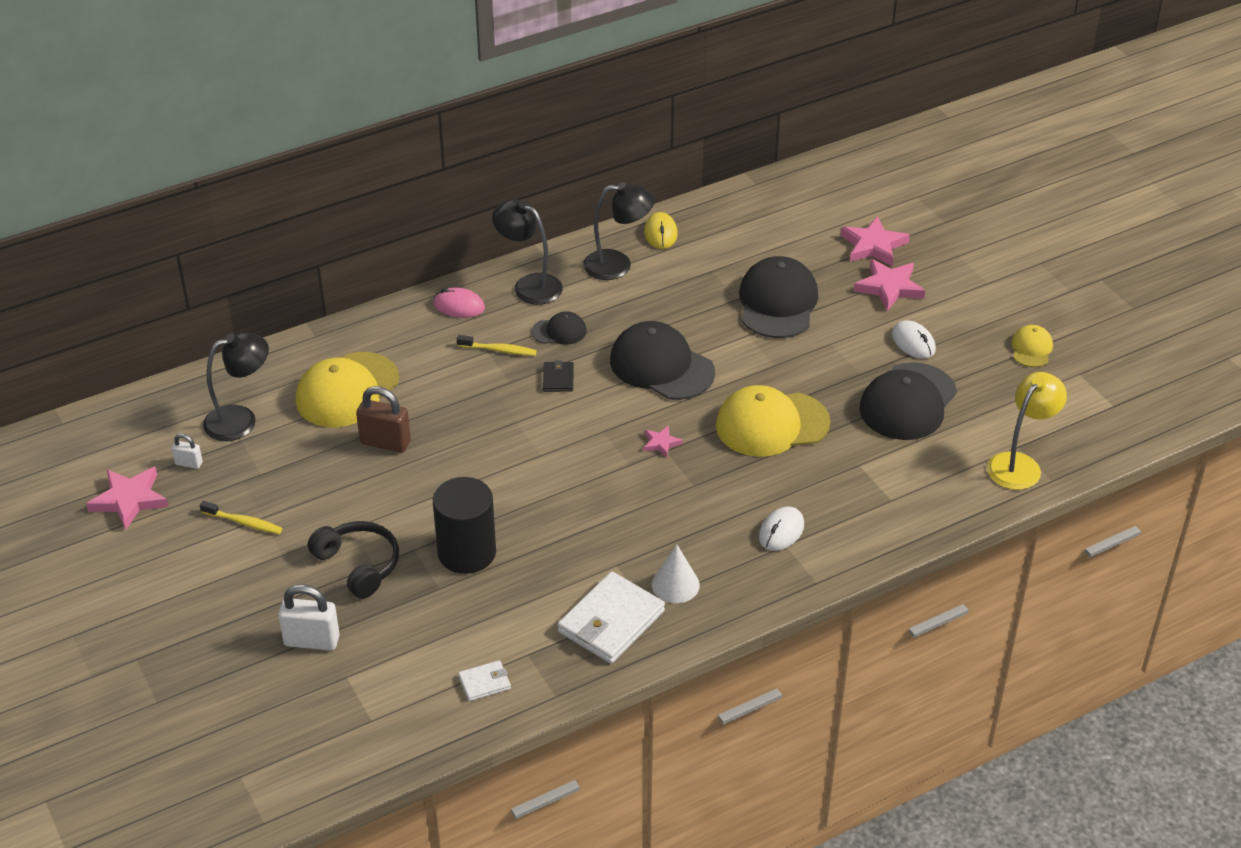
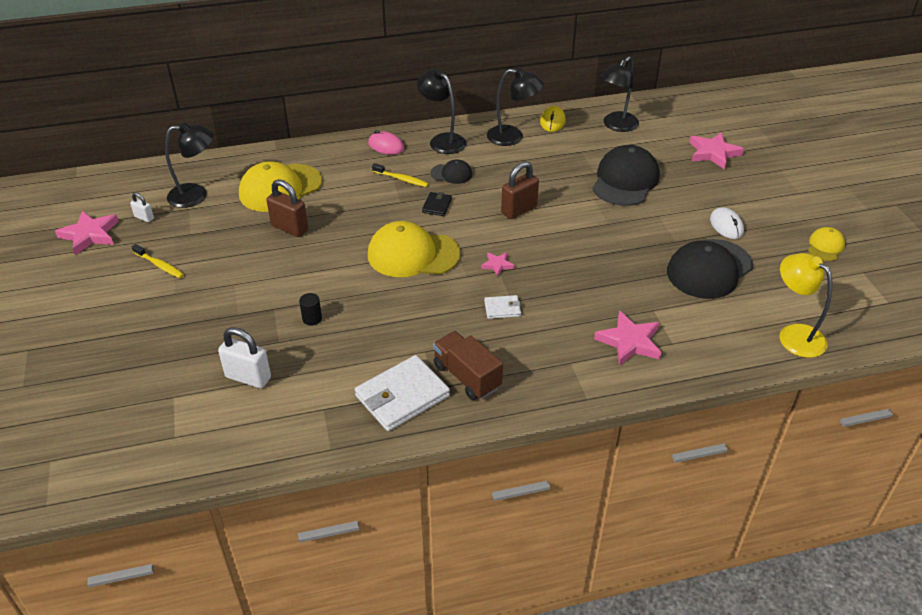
camera: 15 degrees right, 0 degrees up
white padlock [278,584,340,651] -> white padlock moved to [218,327,271,388]
black headphones [308,521,399,599] -> none
black cylinder [433,477,496,574] -> black cylinder [299,293,322,325], size x0.41
white wallet [458,660,511,701] -> white wallet moved to [484,295,521,319]
black cap [610,321,715,400] -> brown padlock [501,161,539,219]
white cone [652,544,700,603] -> brown truck [433,331,503,400]
yellow cap [716,385,830,457] -> yellow cap moved to [368,221,461,277]
white mouse [759,507,804,551] -> none
pink star [853,259,925,311] -> pink star moved to [594,311,661,366]
yellow lamp [987,372,1067,490] -> yellow lamp turned 90 degrees counterclockwise [779,253,832,358]
none -> black lamp [600,56,639,132]

